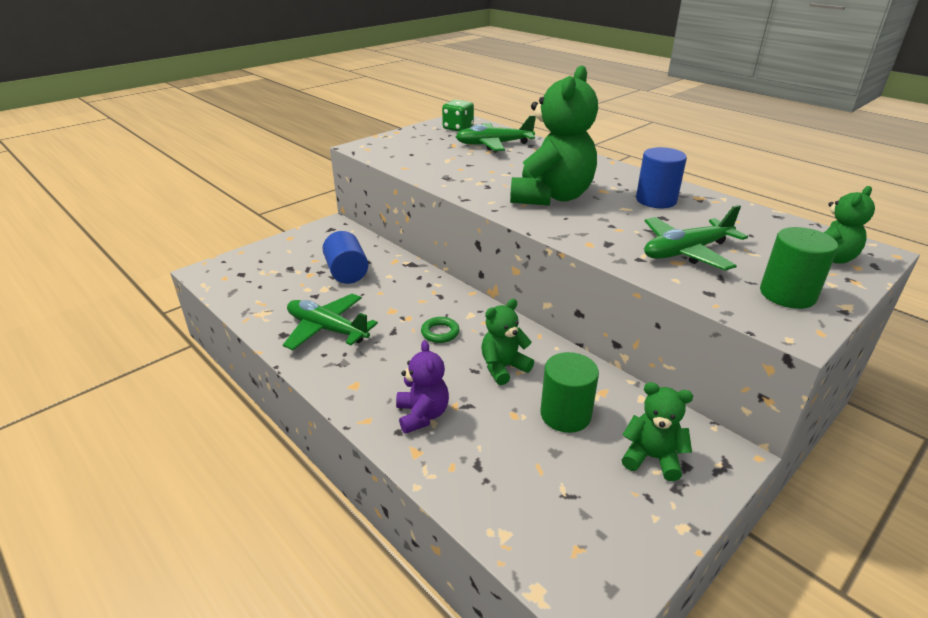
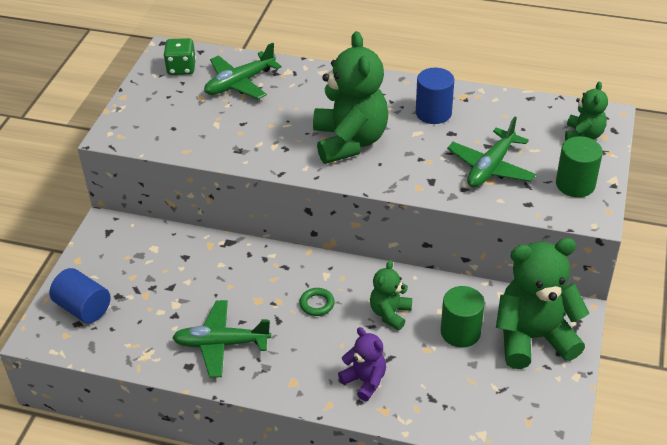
camera: 30 degrees left, 10 degrees up
blue cylinder [323,231,368,284] -> blue cylinder moved to [49,268,111,323]
green teddy bear [622,382,693,481] -> green teddy bear [496,238,589,369], size x1.93

